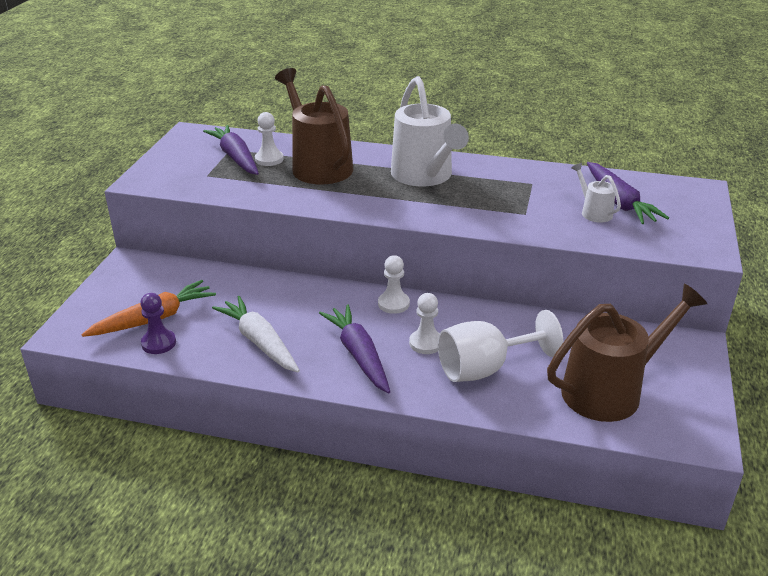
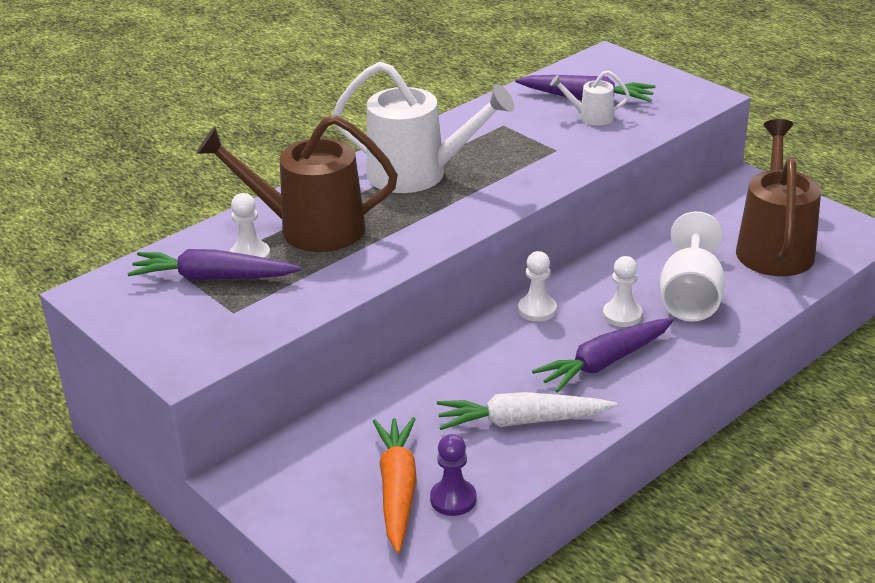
camera: 55 degrees left, 0 degrees up
purple carrot [319,304,390,393] -> purple carrot turned 45 degrees counterclockwise [532,318,674,393]

